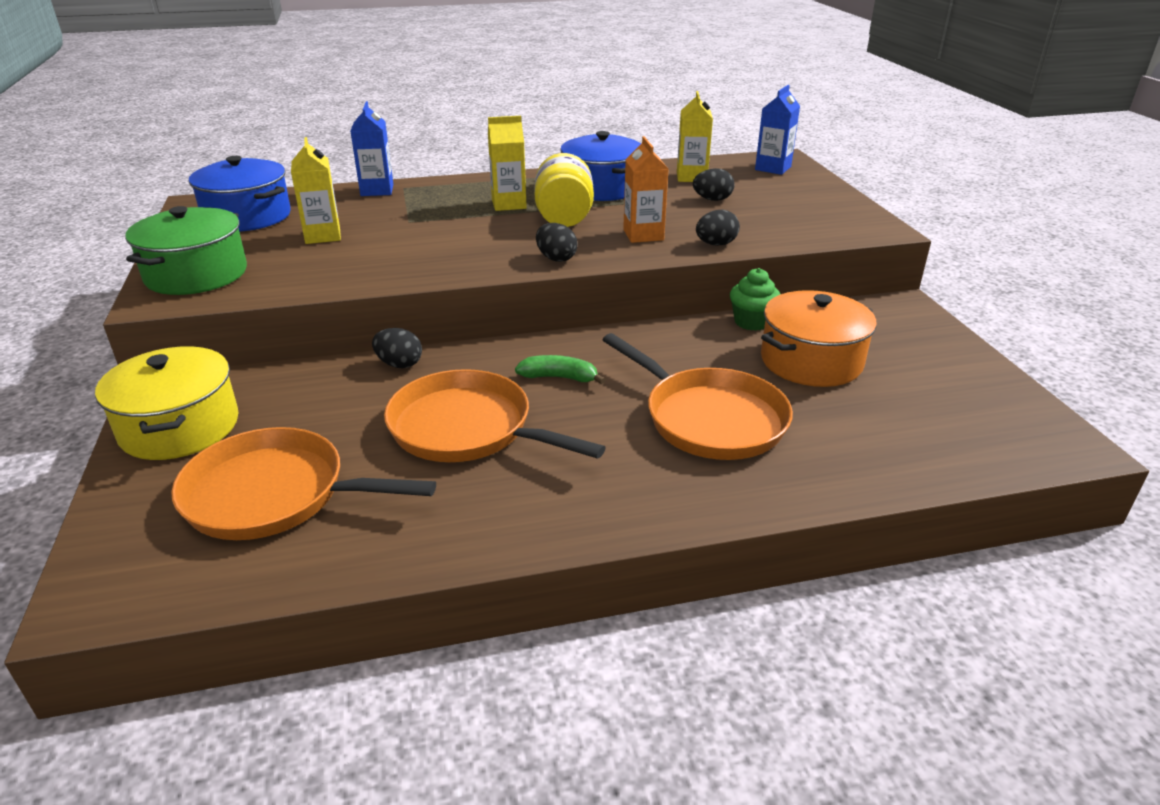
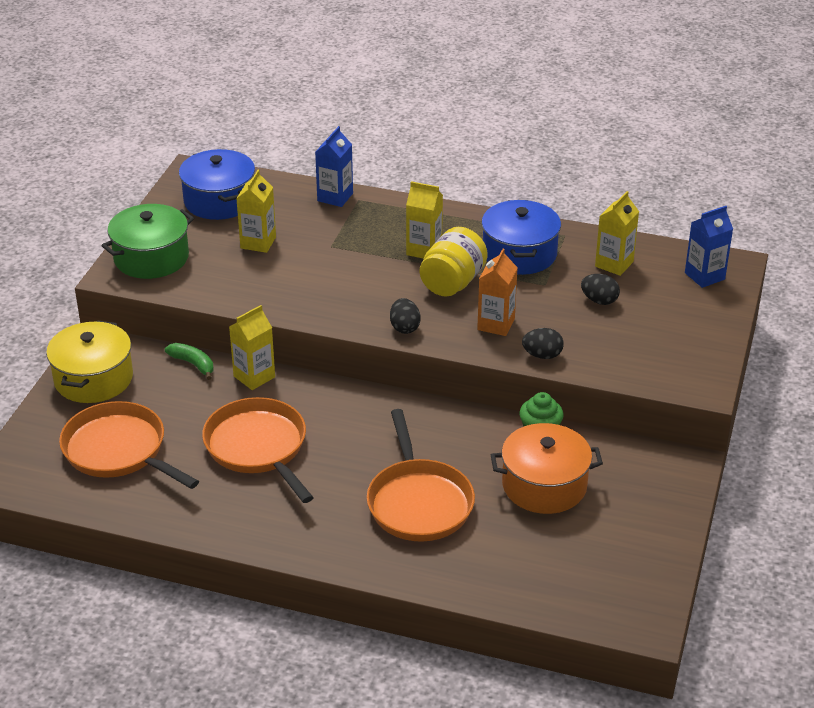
camera: 30 degrees right, 5 degrees up
black egg [372,328,422,368] -> yellow carton [229,305,275,390]
green banana [515,355,605,384] -> green banana moved to [165,343,213,380]

